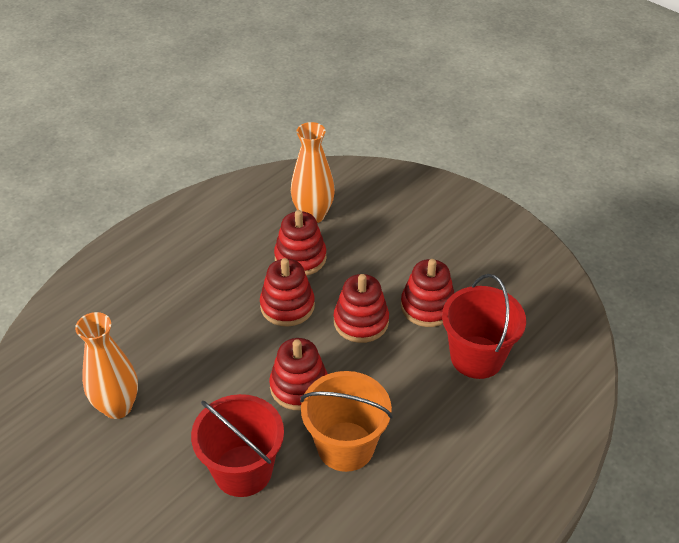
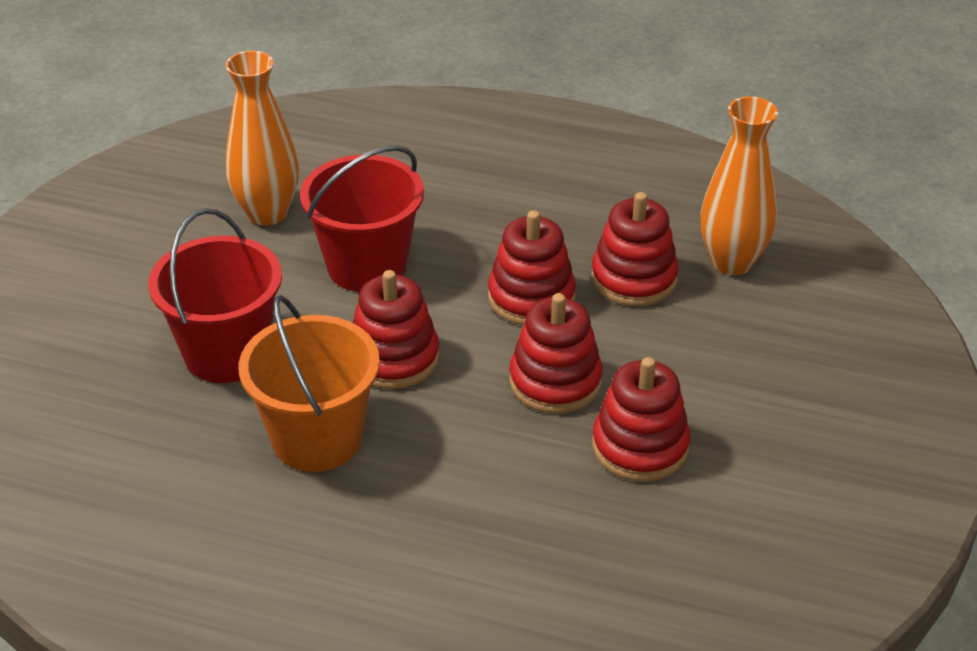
camera: 65 degrees right, 5 degrees down
red bucket [442,274,526,379] -> red bucket moved to [300,145,424,292]

